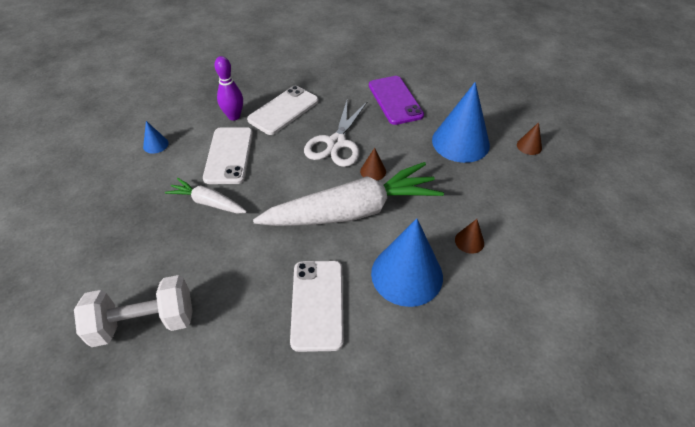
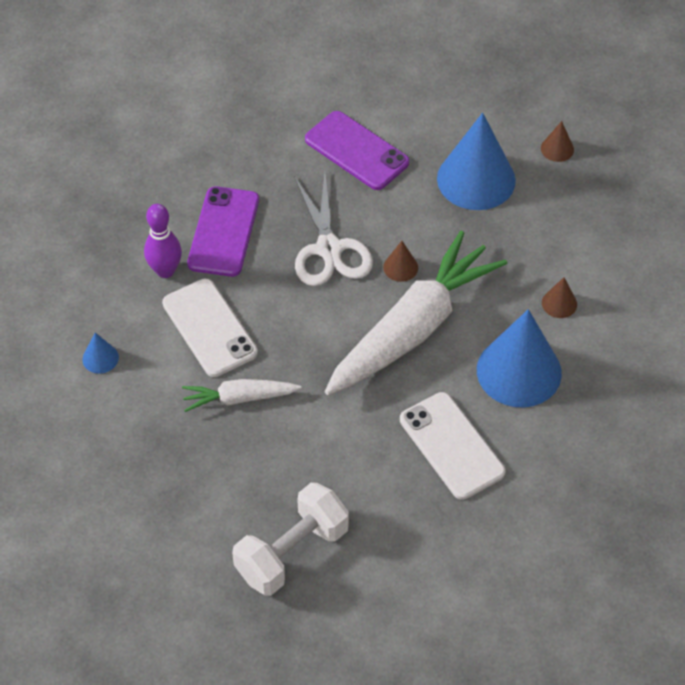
camera: 30 degrees left, 5 degrees up
white phone [247,86,319,135] -> purple phone [187,186,259,277]

